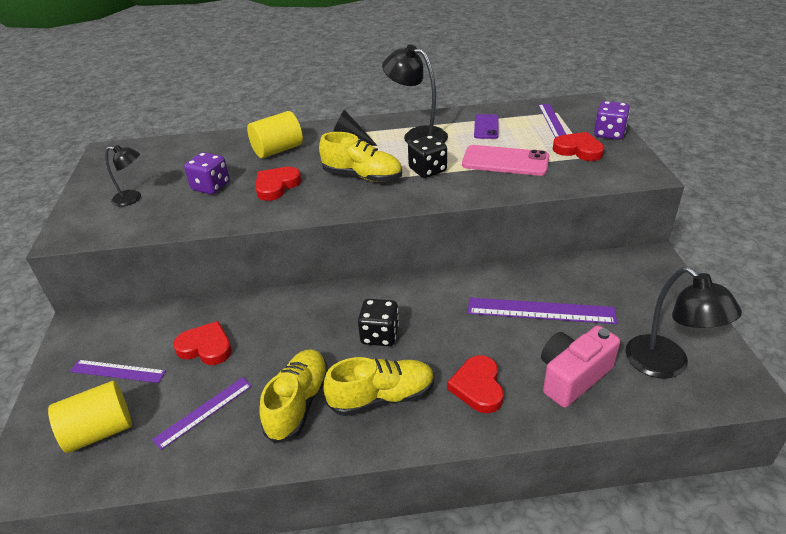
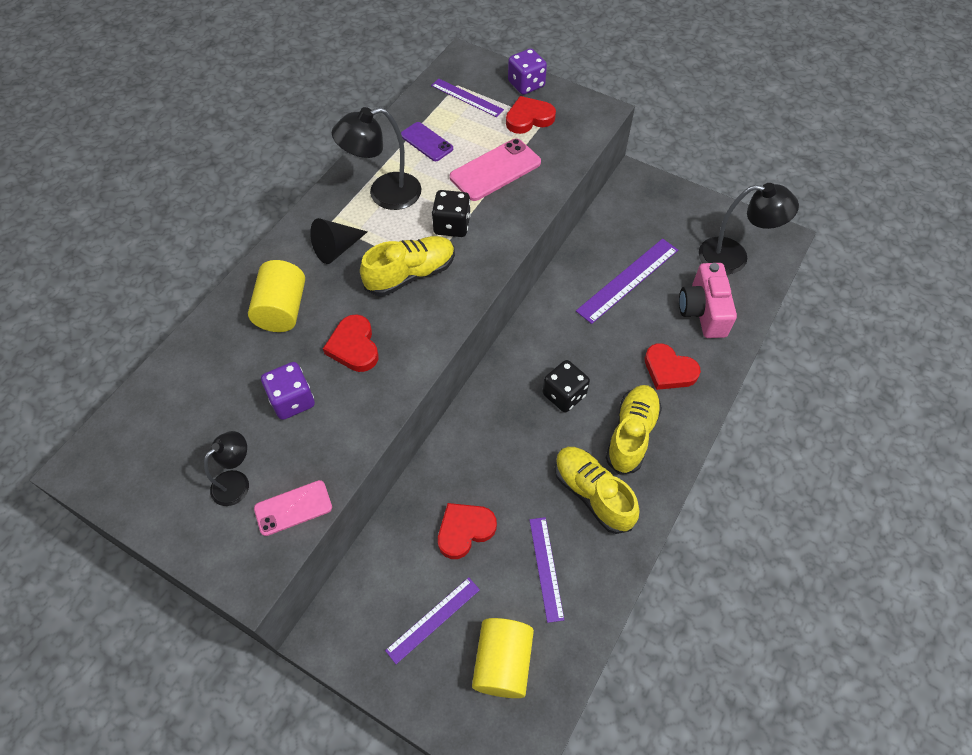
camera: 55 degrees left, 20 degrees up
none -> pink phone [254,480,332,536]

